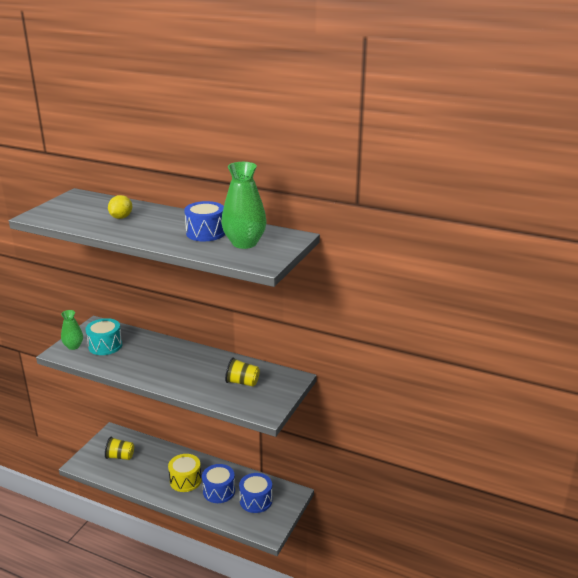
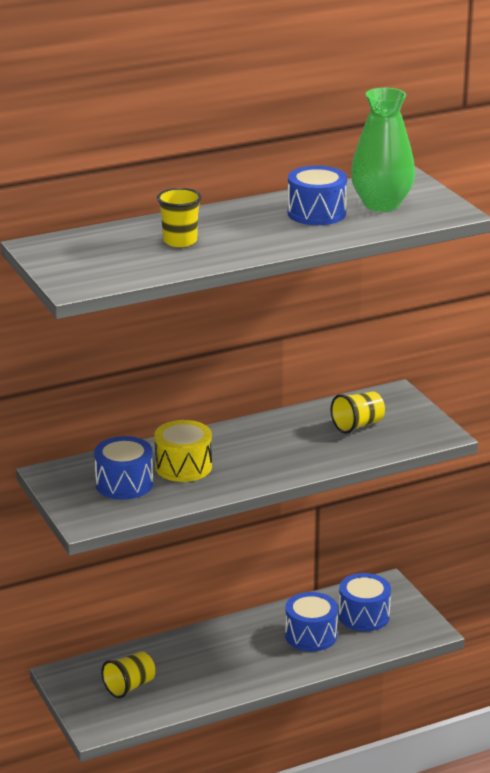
camera: 50 degrees left, 0 degrees up
green vase [61,310,83,350] -> none
turquoise drum [85,318,122,355] -> blue drum [94,436,153,500]
yellow lemon [108,195,132,219] -> yellow cup [157,188,202,247]
yellow drum [168,454,202,492] -> yellow drum moved to [154,420,212,482]

